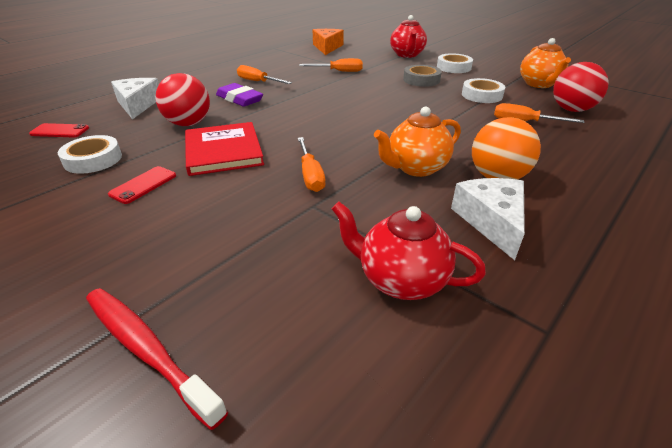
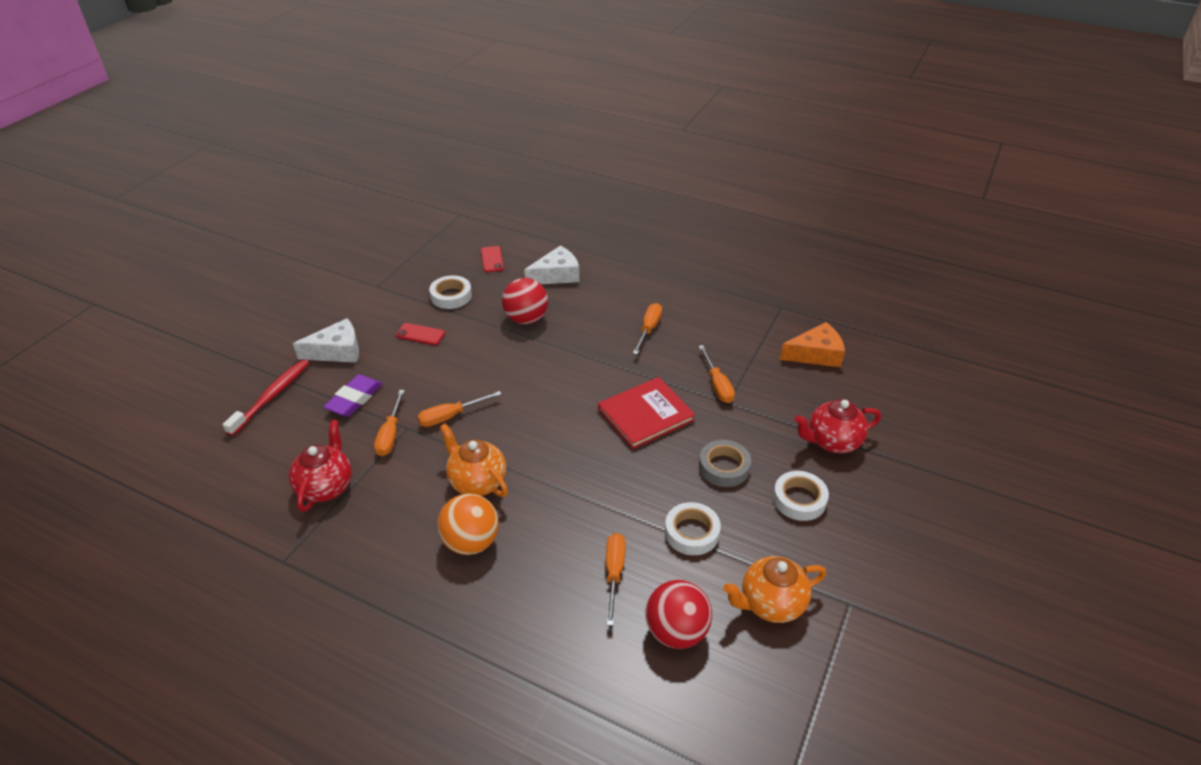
camera: 75 degrees right, 5 degrees up
red book [185,122,264,176] -> red book moved to [598,377,695,449]
purple eraser [216,83,263,107] -> purple eraser moved to [324,374,383,417]
white cheese [451,178,525,260] -> white cheese moved to [293,318,359,363]
none -> orange screwdriver [374,390,405,456]

